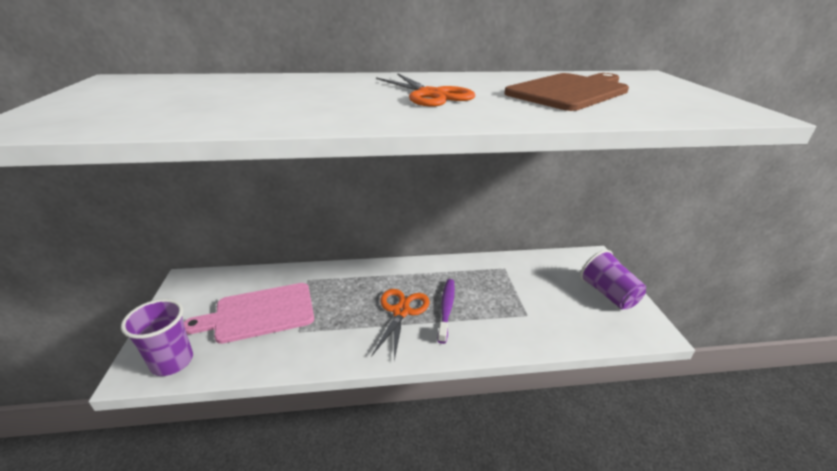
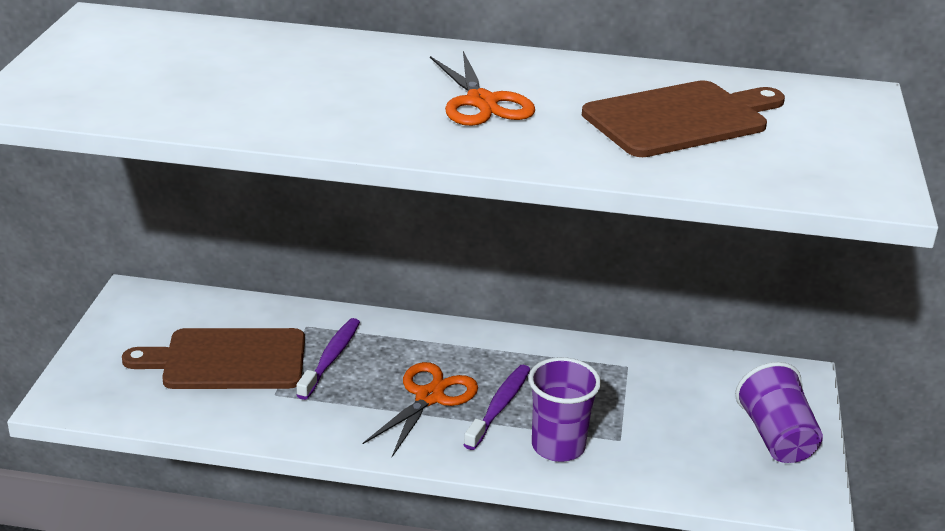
camera: 15 degrees right, 0 degrees up
purple cup [121,299,193,376] -> purple cup moved to [528,357,601,462]
pink cutting board [184,283,314,344] -> brown cutting board [122,328,305,389]
none -> purple toothbrush [296,318,360,400]

